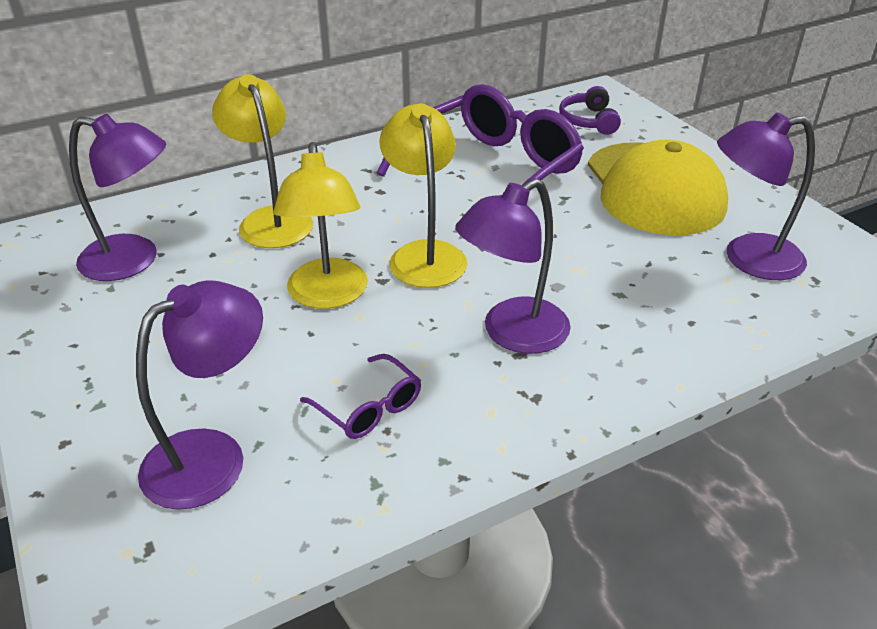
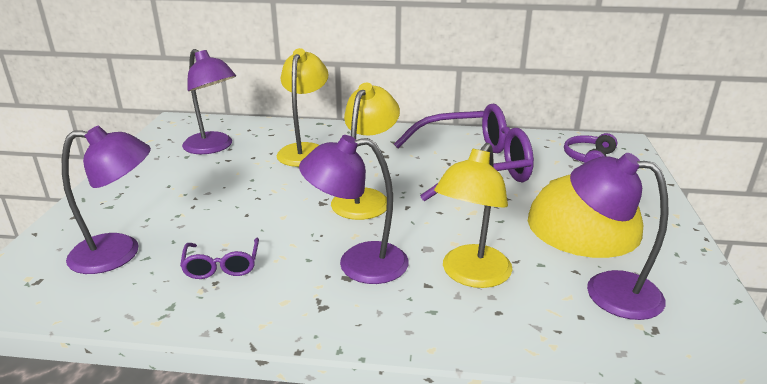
camera: 35 degrees right, 10 degrees down
yellow lamp [274,142,368,309] -> yellow lamp moved to [434,143,512,288]

